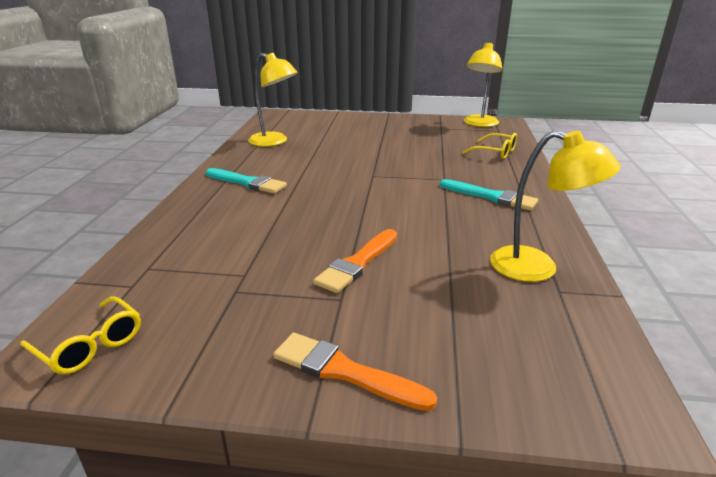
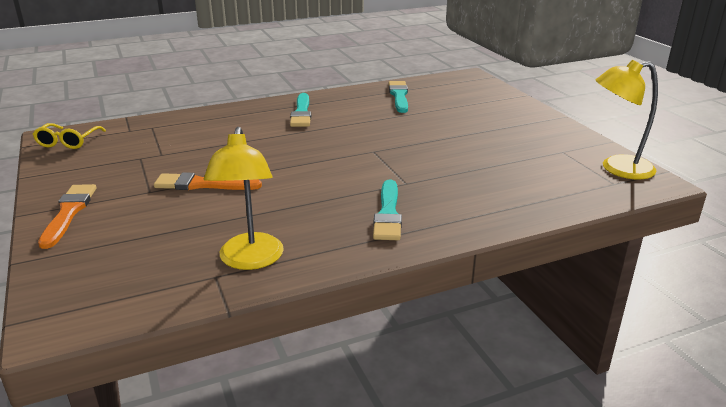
camera: 60 degrees right, 0 degrees up
yellow lamp [248,53,298,147] -> turquoise brush [388,81,408,113]
yellow glasses [463,133,517,159] -> none

